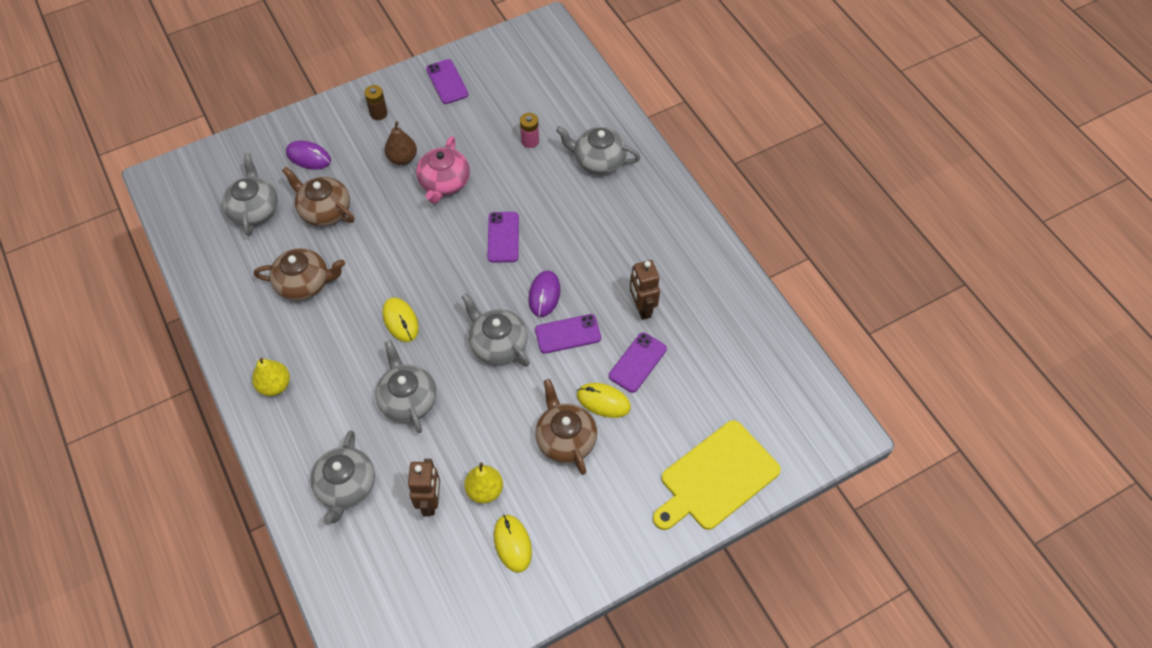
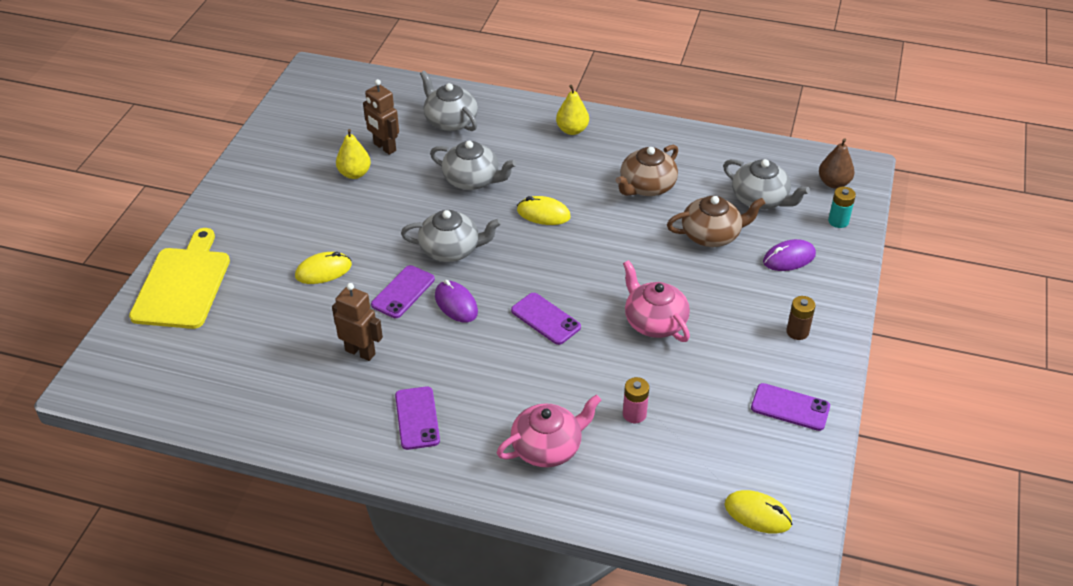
camera: 135 degrees right, 15 degrees down
brown pear [385,121,417,165] -> brown pear moved to [819,138,855,188]
yellow mouse [494,515,532,573] -> yellow mouse moved to [724,490,792,534]
brown teapot [535,379,597,475] -> none
grey teapot [556,126,640,174] -> pink teapot [497,394,601,467]
purple phone [609,332,667,393] -> purple phone moved to [395,386,440,450]
none -> turquoise battery [828,187,856,228]

